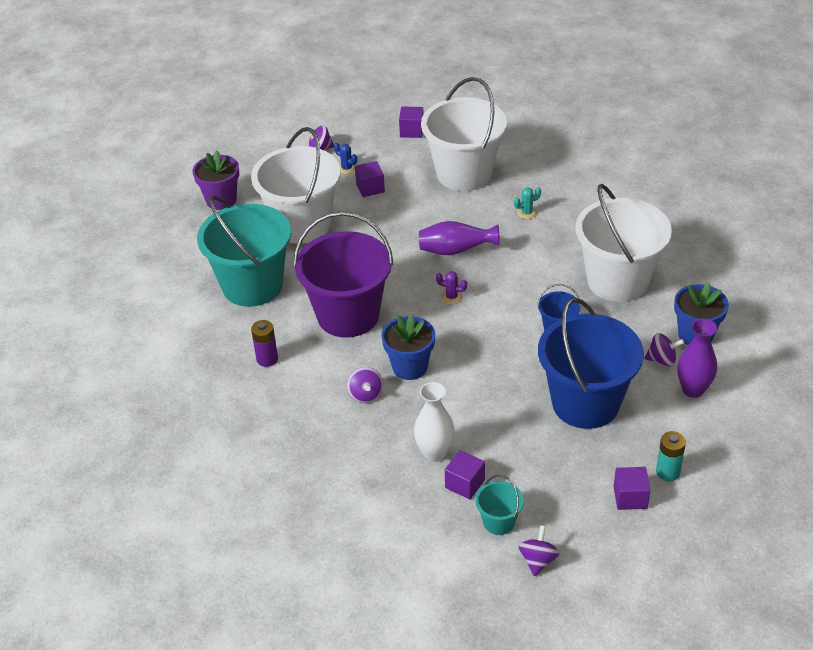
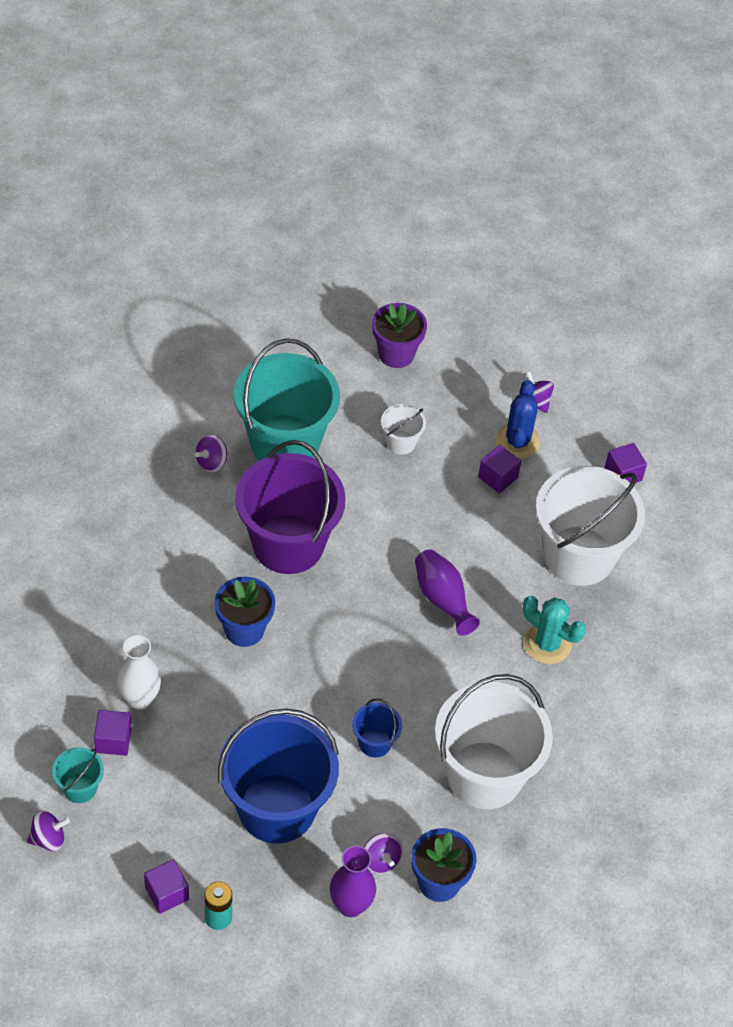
camera: 55 degrees right, 10 degrees up
white bucket [251,127,341,244] -> white bucket [381,404,426,455], size x0.44
purple battery [251,320,278,367] -> none
blue cactus [334,143,357,174] -> blue cactus [496,380,540,459], size x1.89
purple spinning top [347,367,383,403] -> purple spinning top moved to [195,434,227,473]
purple cactus [436,271,467,304] -> none
turquoise cactus [514,187,541,219] -> turquoise cactus [523,596,586,664], size x1.89

